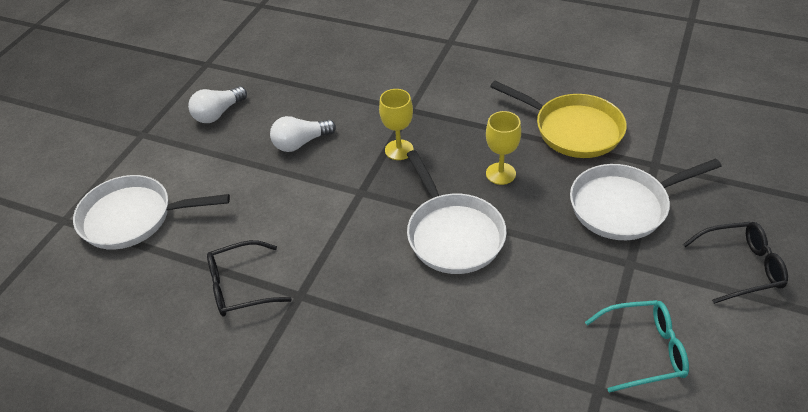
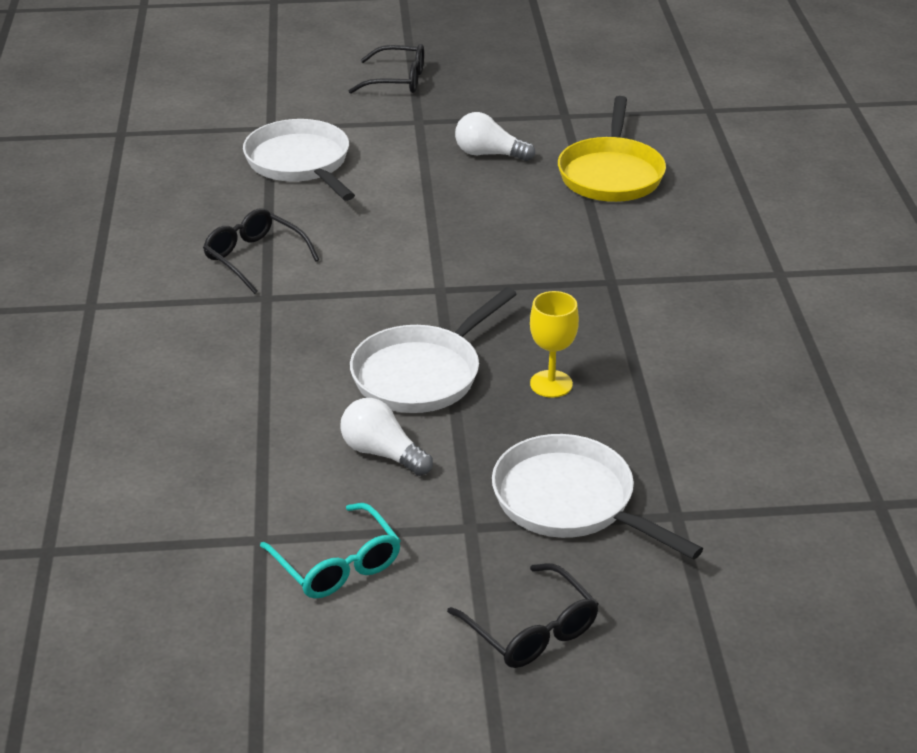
camera: 60 degrees right, 10 degrees down
white light bulb [270,116,336,152] -> white light bulb moved to [340,398,433,476]
yellow goblet [379,89,414,160] -> none
yellow pan [490,81,627,158] -> yellow pan moved to [558,96,666,202]
none -> black glasses [349,44,424,94]

